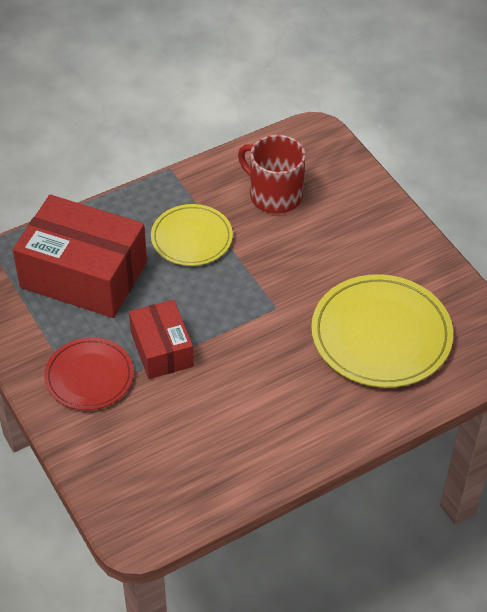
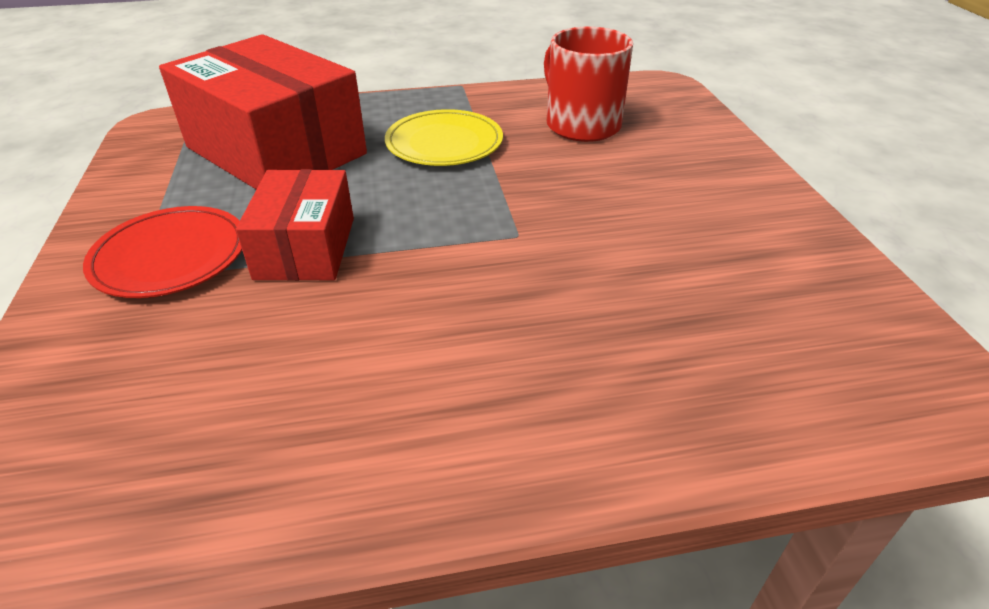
camera: 20 degrees right, 10 degrees down
yellow plate [311,274,453,388] -> none

